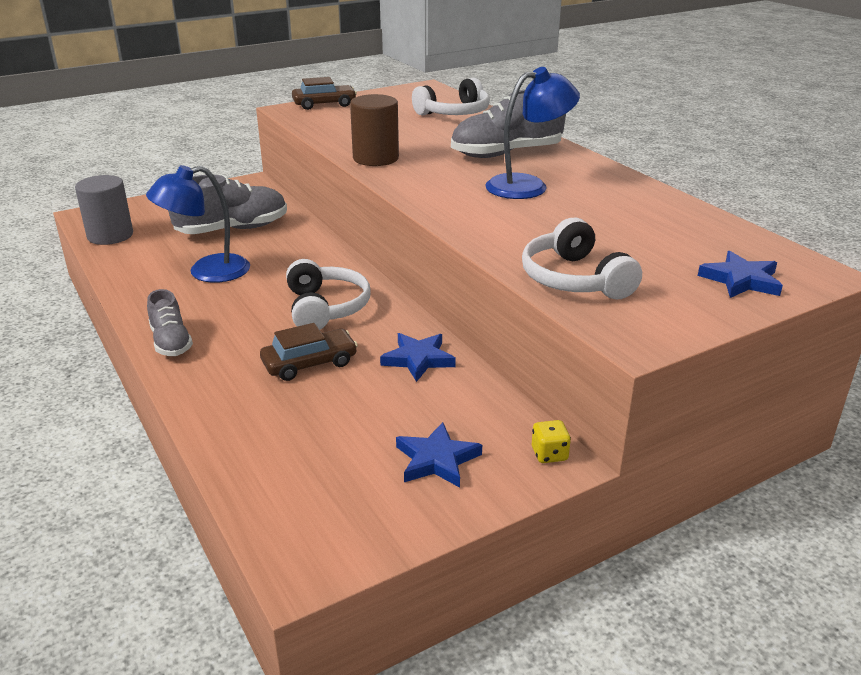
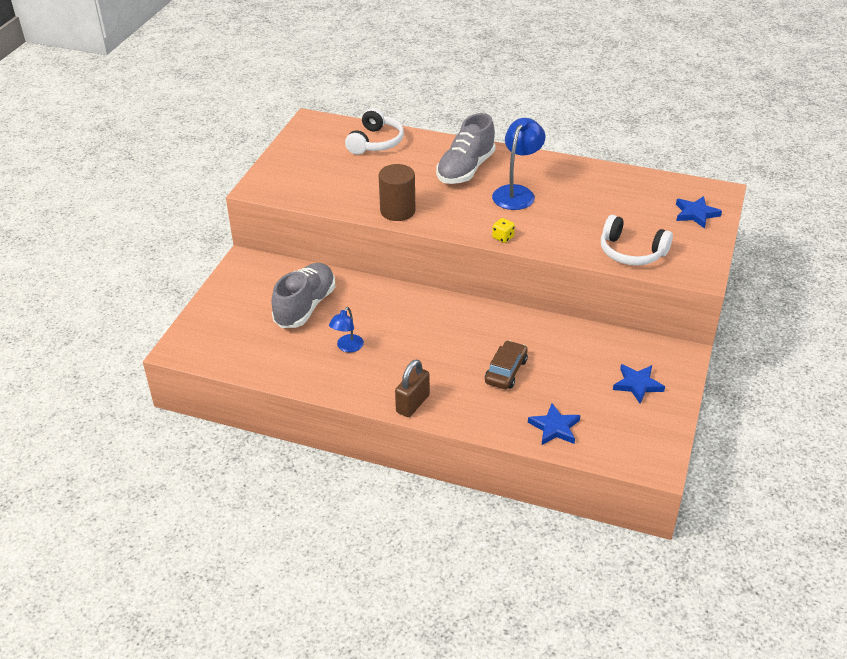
camera: 40 degrees left, 10 degrees up
grey cylinder [75,175,133,245] -> none
blue lamp [146,165,250,283] -> blue lamp [329,307,364,352], size x0.58
grey shoe [147,289,193,356] -> brown padlock [395,359,430,417]
white headphones [286,259,371,330] -> none
brown car [292,77,357,110] -> none
blue star [380,333,456,382] -> blue star moved to [528,403,581,445]
yellow dice [532,420,571,463] -> yellow dice moved to [492,218,515,243]

